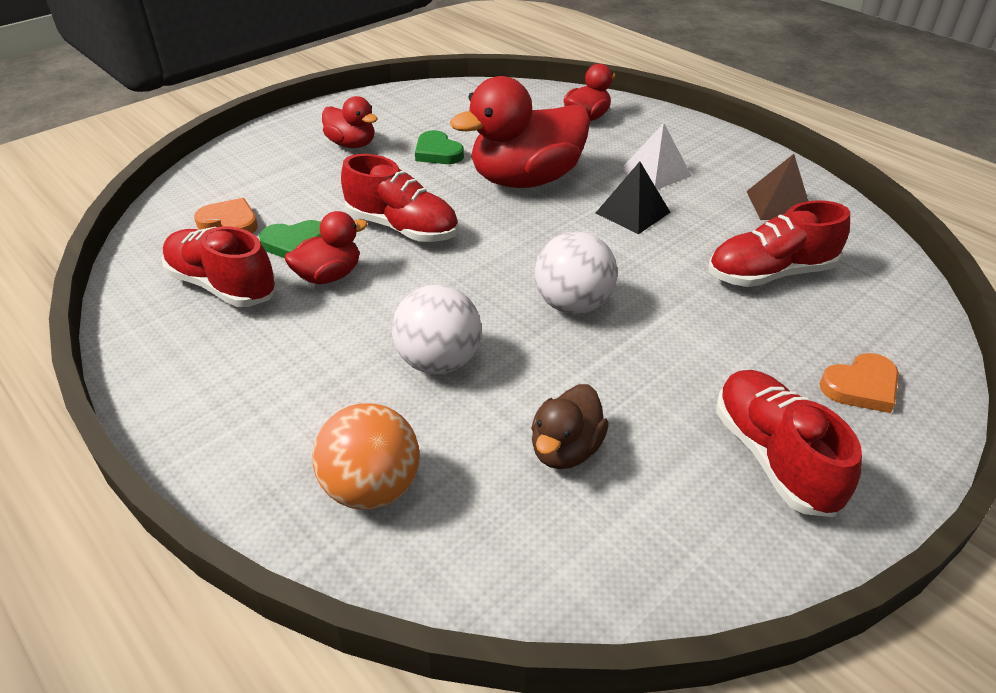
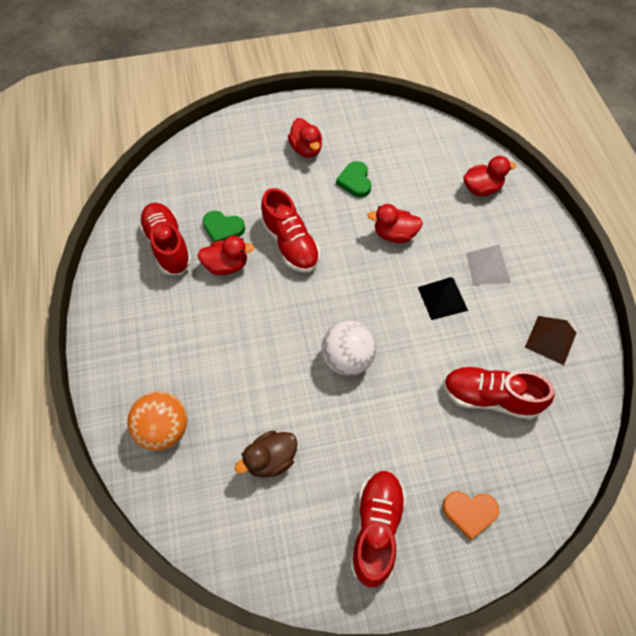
camera: 30 degrees right, 20 degrees up
orange heart [194,198,258,233] -> none
white ball [392,285,482,374] -> none
red duck [450,76,591,188] -> red duck [367,204,423,243], size x0.52

